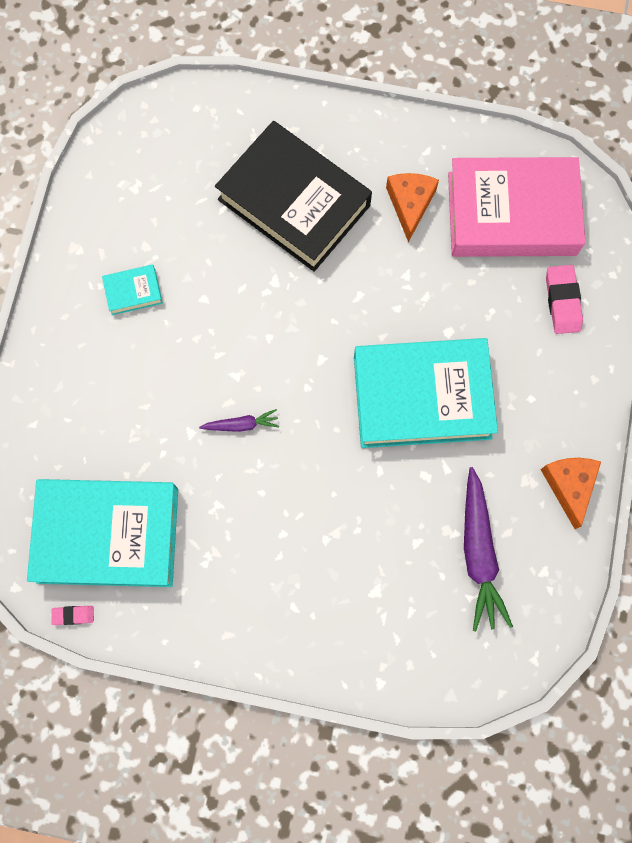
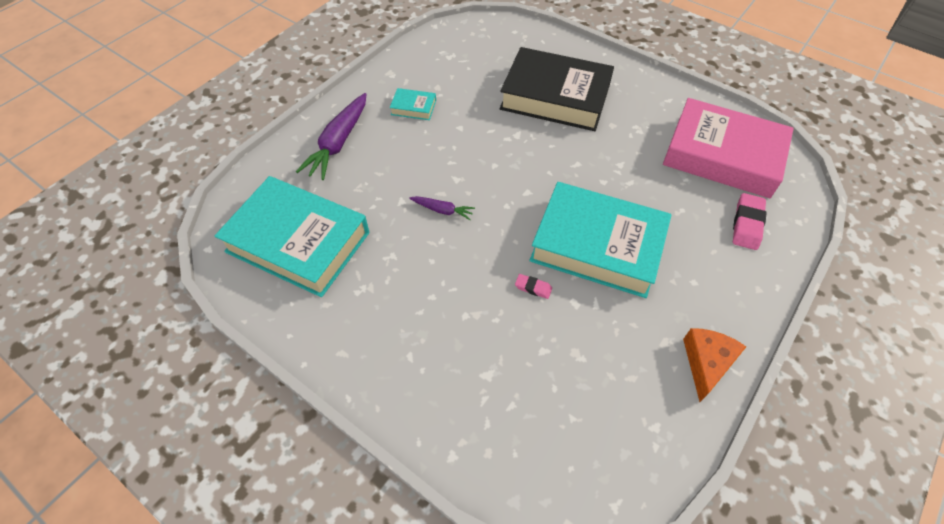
camera: 25 degrees right, 20 degrees down
pink eraser [51,606,94,625] -> pink eraser moved to [515,274,552,299]
black book [215,121,372,272] -> black book turned 45 degrees counterclockwise [499,47,614,131]
orange cheese [386,173,439,242] -> none
purple carrot [464,467,513,632] -> purple carrot moved to [296,93,367,180]

